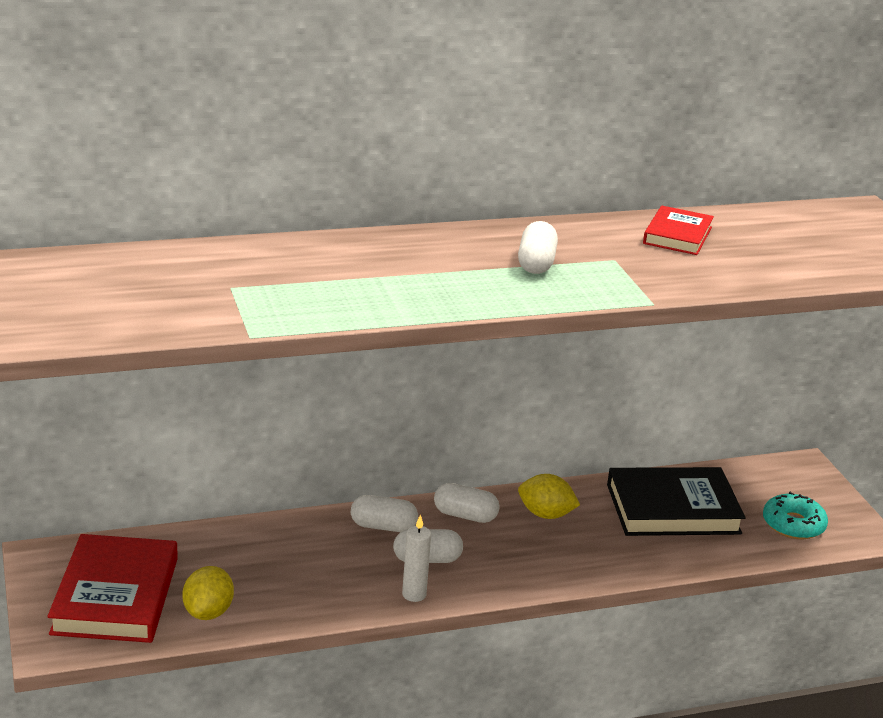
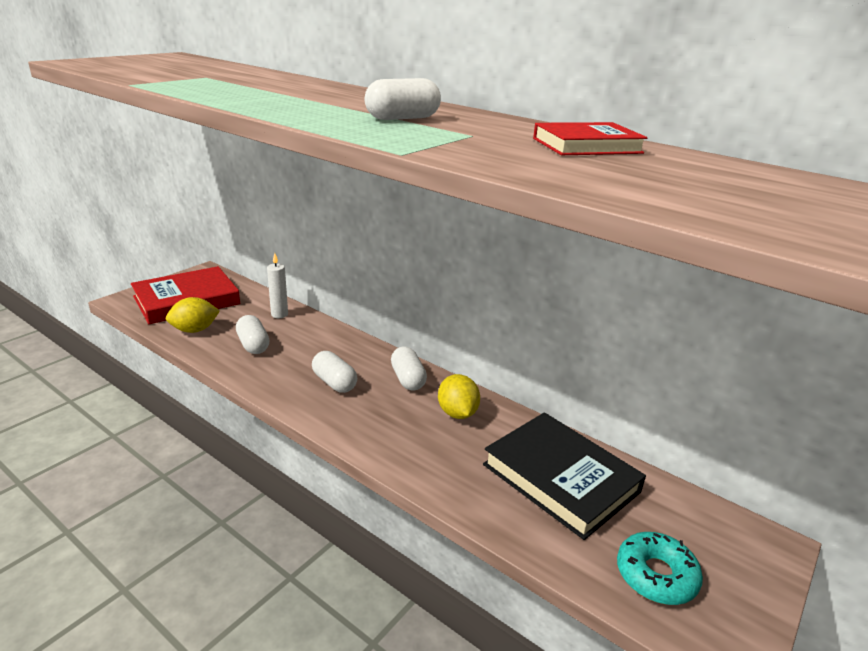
camera: 55 degrees right, 0 degrees up
white capsule [351,495,418,532] -> white capsule moved to [236,315,270,354]
white candle [402,514,431,602] -> white candle moved to [267,253,288,318]

